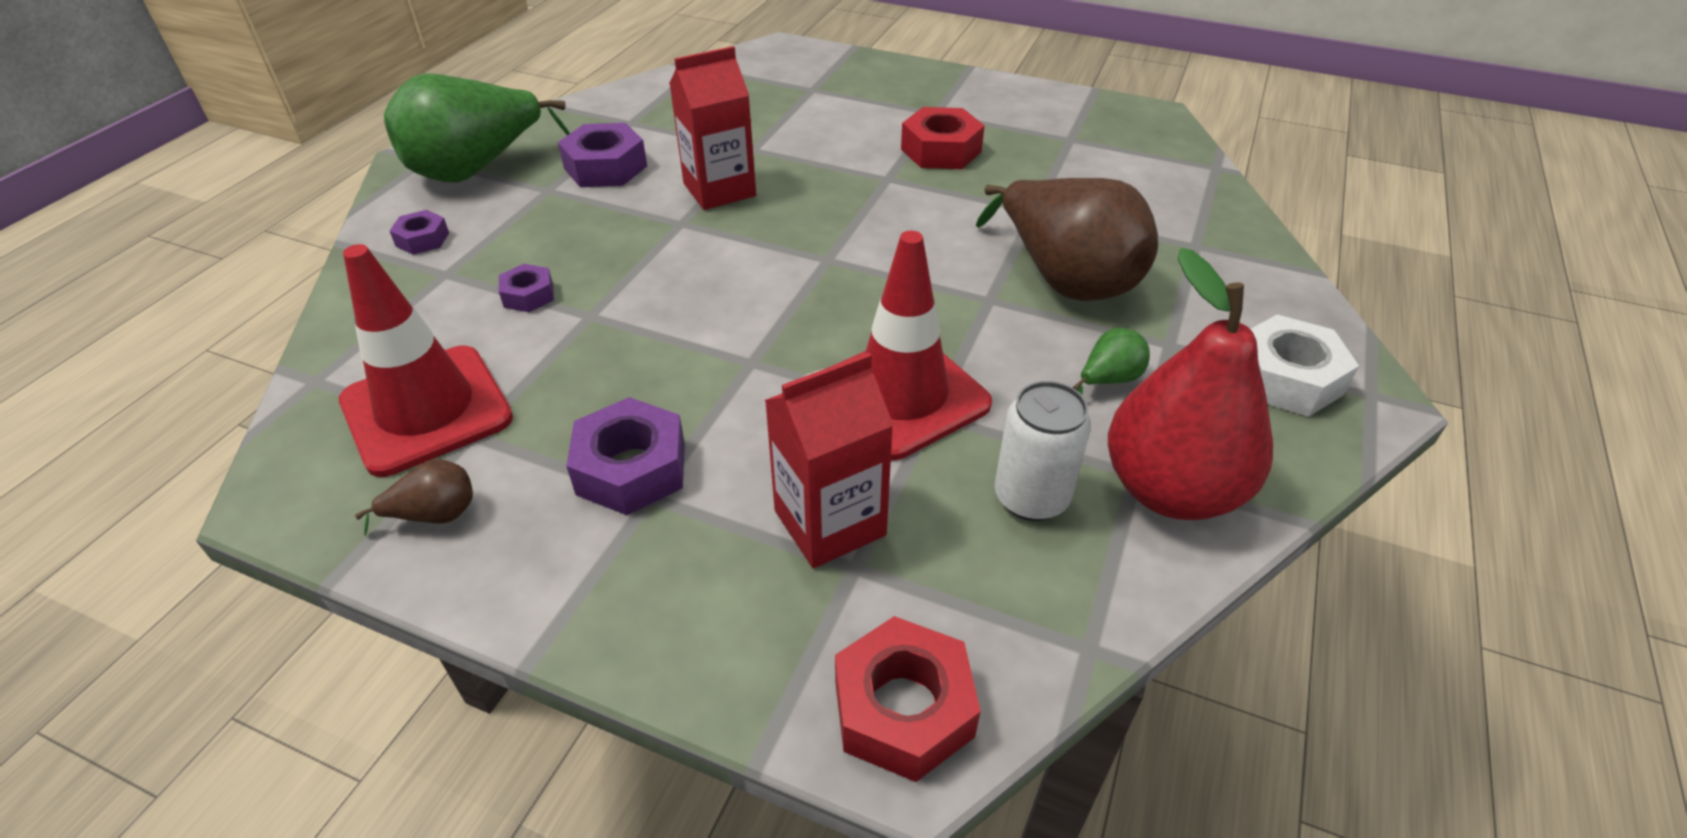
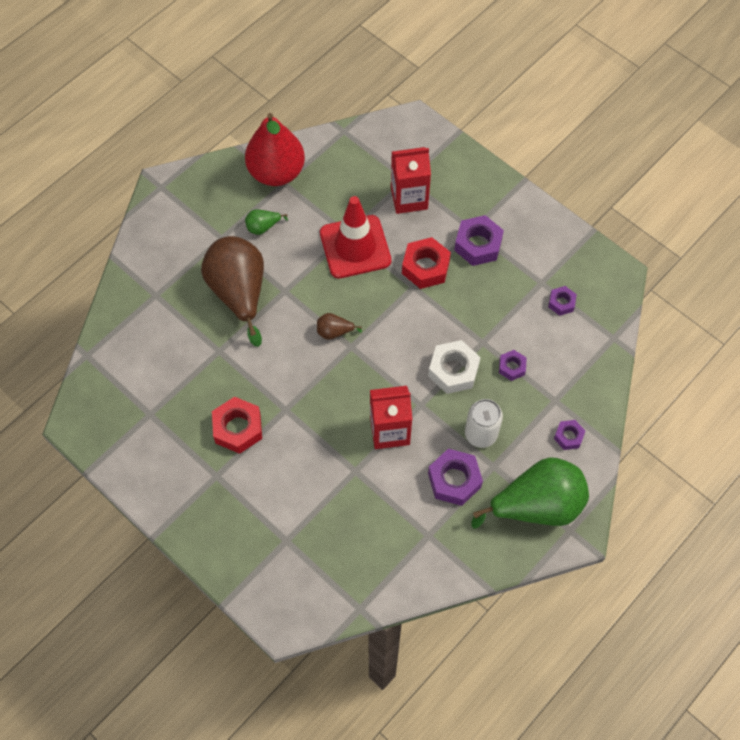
camera: 160 degrees left, 20 degrees up
red traffic cone [339,244,513,477] -> purple nut [548,286,577,316]
brown pear [355,459,473,536] -> brown pear moved to [317,313,362,340]
red nut [835,616,981,782] -> red nut moved to [402,237,451,289]
white can [994,381,1091,521] -> white can moved to [465,399,503,448]
white nut [1251,314,1359,417] -> white nut moved to [428,340,481,394]

